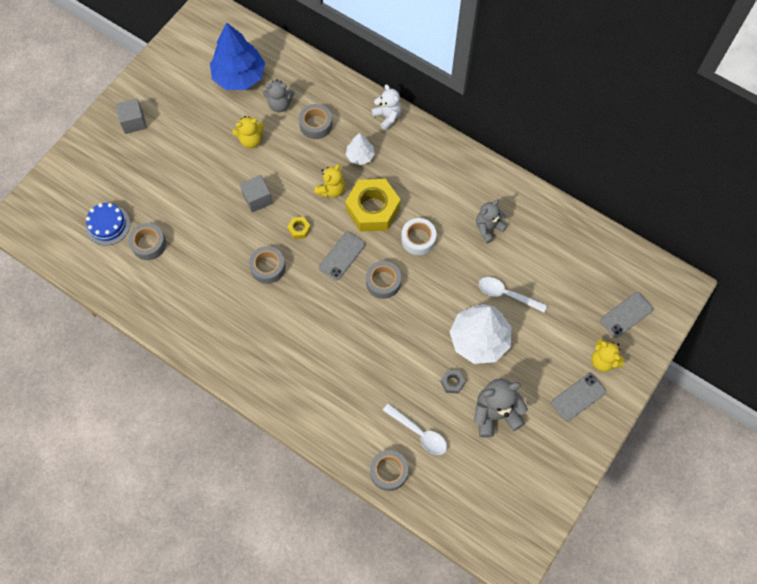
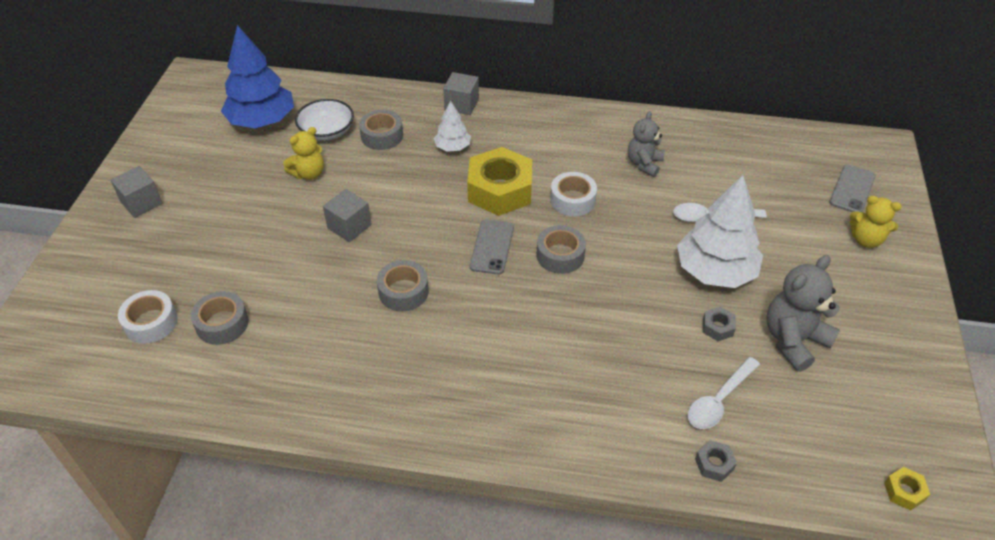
camera: 25 degrees left, 20 degrees down
blue cake [86,203,130,245] -> white tape [118,290,178,344]
grey teddy bear [263,79,295,112] -> white bowl [295,99,354,141]
yellow nut [287,217,311,239] -> yellow nut moved to [884,467,930,511]
yellow teddy bear [314,164,345,198] -> none
grey tape [370,450,408,491] -> grey nut [695,440,737,482]
white teddy bear [371,84,402,130] -> grey cube [443,72,479,115]
white spoon [383,403,447,455] -> white spoon turned 120 degrees clockwise [688,357,760,429]
grey phone [551,373,606,421] -> none

